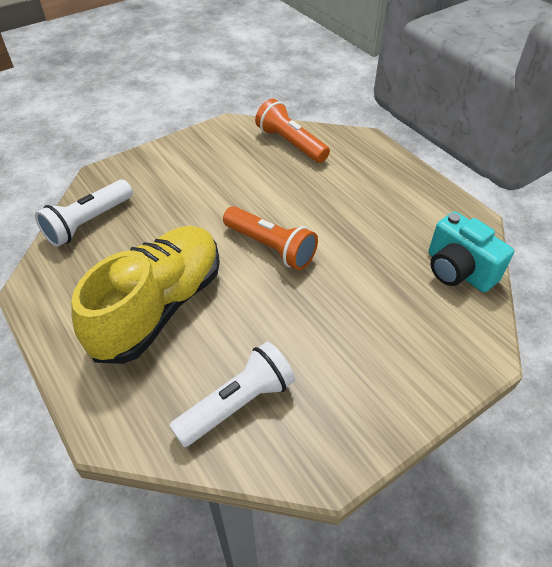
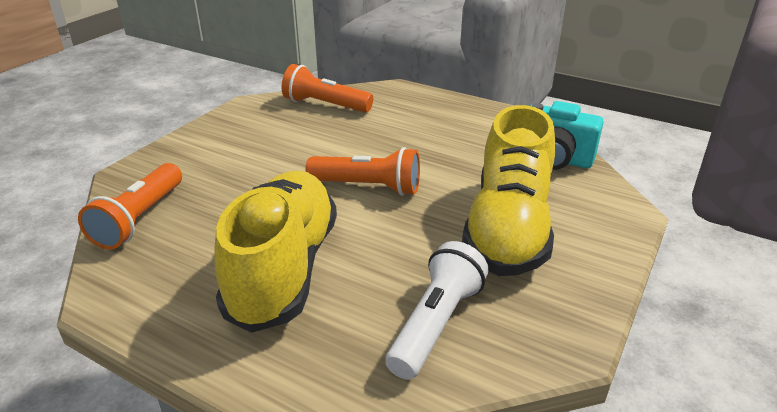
camera: 25 degrees left, 15 degrees down
white flashlight [35,179,133,247] -> orange flashlight [78,163,182,250]
none -> yellow shoe [462,105,556,276]

